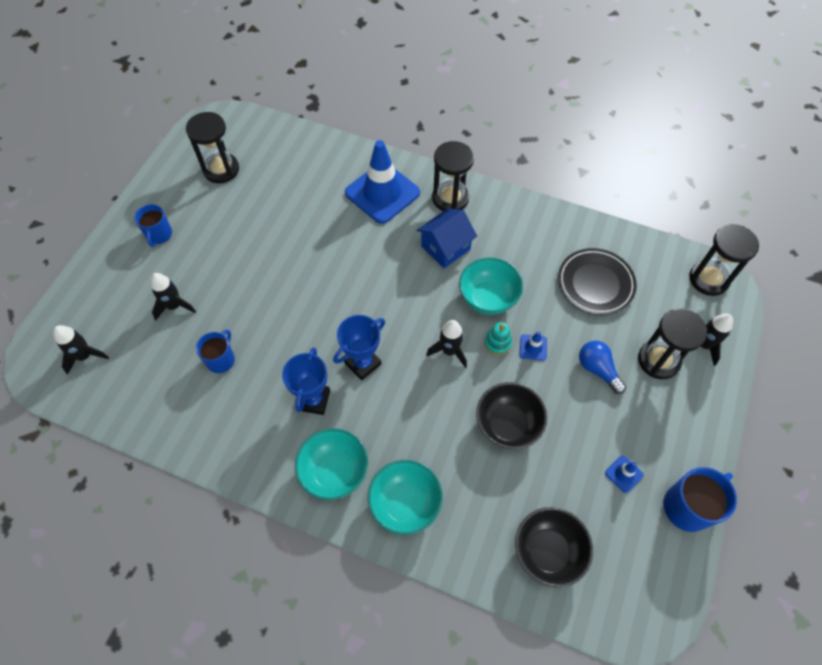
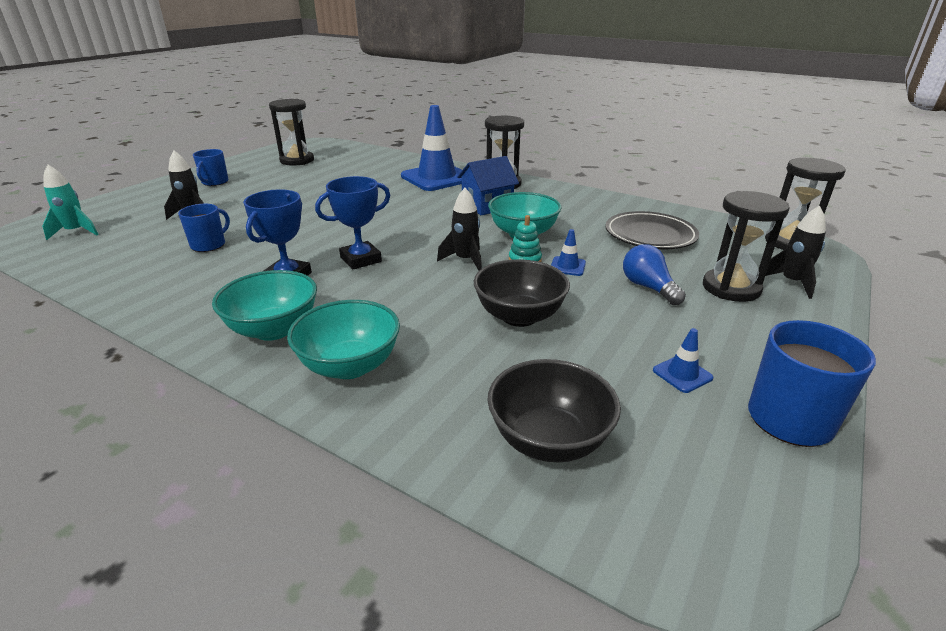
camera: 10 degrees right, 30 degrees down
black rocket [53,325,109,375] -> turquoise rocket [42,165,99,240]

